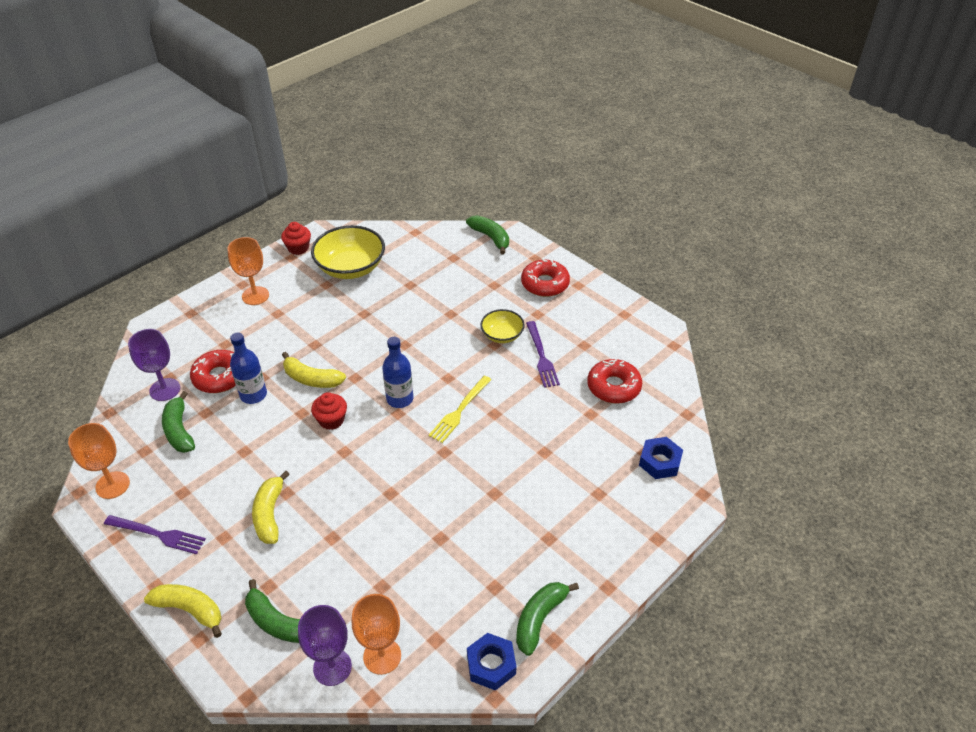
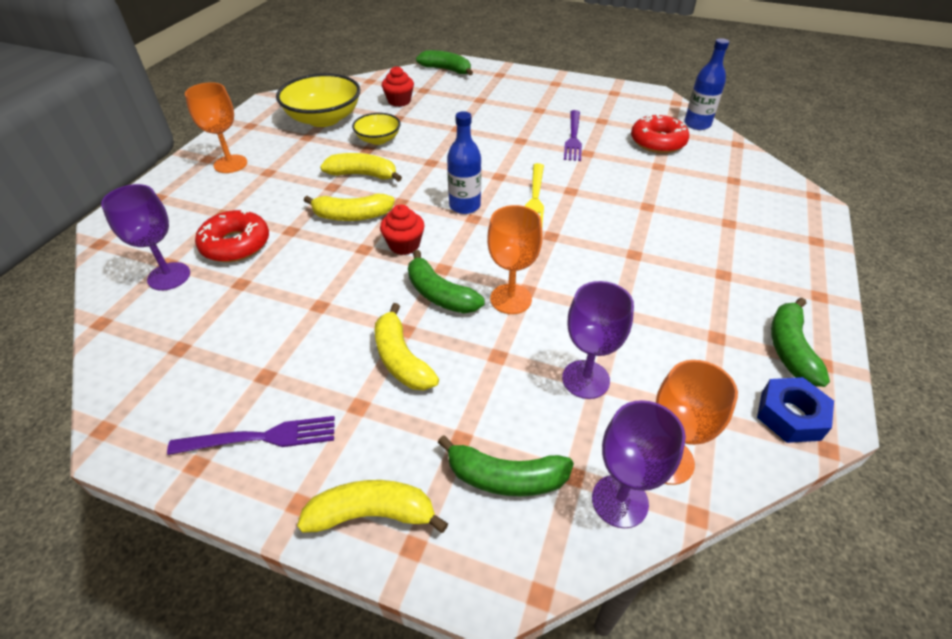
camera: 25 degrees left, 0 degrees up
orange goblet [68,423,130,499] -> orange goblet moved to [487,205,543,314]
green banana [162,391,195,453] -> green banana moved to [408,250,485,313]
blue bottle [230,333,267,404] -> blue bottle moved to [684,38,729,130]
red cupcake [281,222,311,255] -> red cupcake moved to [382,66,414,107]
yellow bowl [480,309,525,343] -> yellow bowl moved to [352,113,401,145]
red donut [521,259,570,297] -> none
purple fork [526,321,560,388] -> purple fork turned 45 degrees clockwise [564,110,582,161]
blue nut [639,437,683,479] -> none
none -> yellow banana [320,153,402,182]
none -> purple goblet [562,281,634,399]

